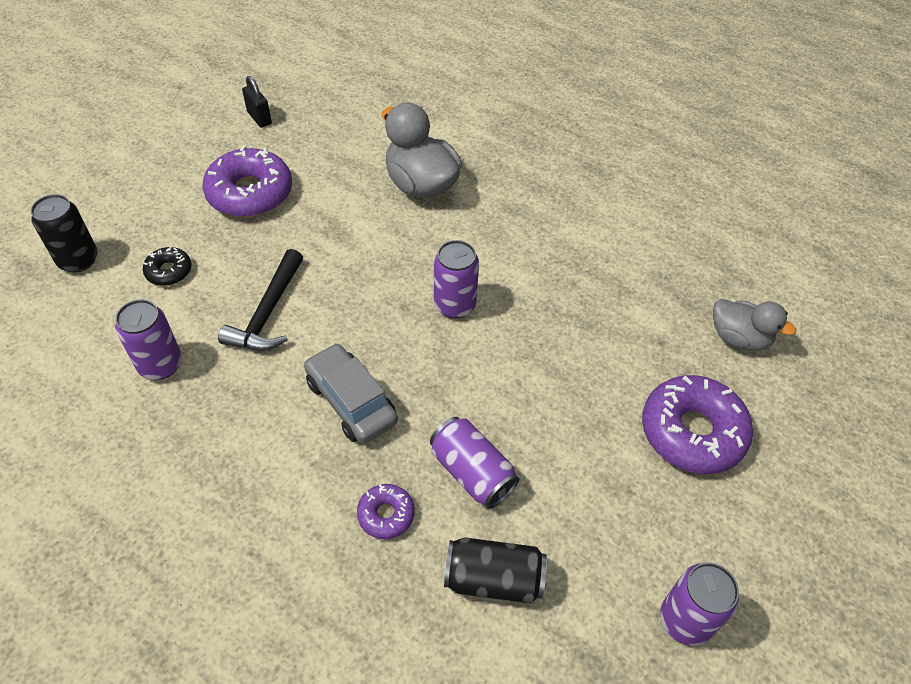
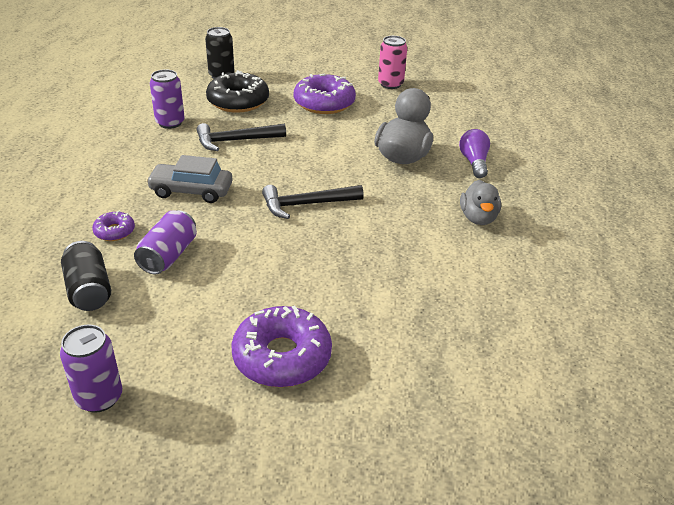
camera: 60 degrees right, 15 degrees down
black donut [143,247,191,286] -> black donut [206,70,269,113], size x2.01
black padlock [242,76,272,128] -> pink can [378,36,407,89]
grey car [304,343,398,444] -> grey car turned 105 degrees counterclockwise [146,155,232,203]
purple can [434,240,479,318] -> black hammer [262,185,364,219]
grey duck [713,299,796,351] -> grey duck moved to [460,180,501,225]
none -> purple light bulb [459,129,490,178]

